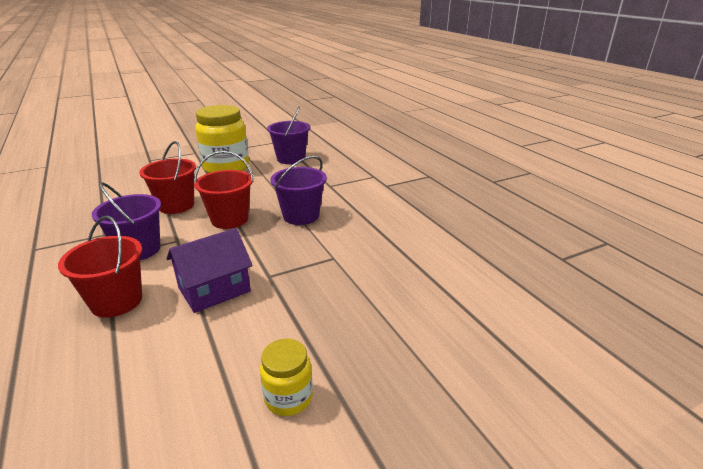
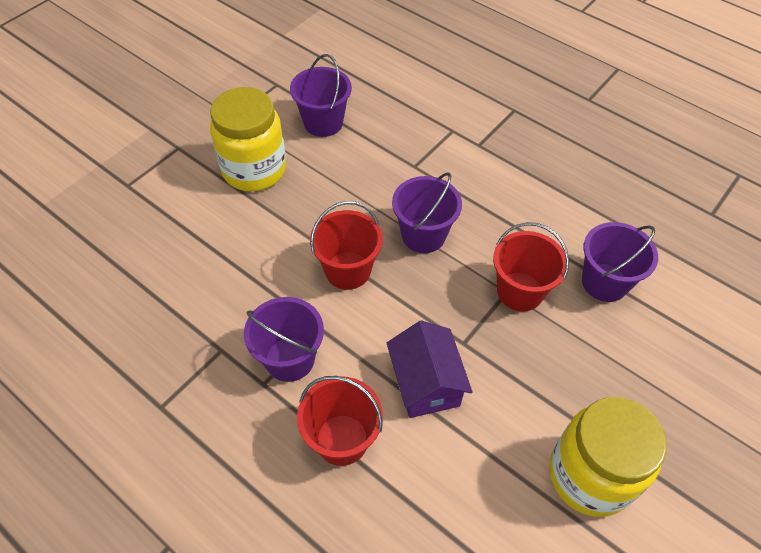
camera: 25 degrees left, 25 degrees up
red bucket [139,141,196,214] -> red bucket moved to [493,222,569,312]
purple house [166,228,253,313] -> purple house turned 45 degrees counterclockwise [387,321,473,418]
yellow jar [260,338,313,416] -> yellow jar [549,397,667,517], size x1.99
none -> purple bucket [582,222,658,302]

